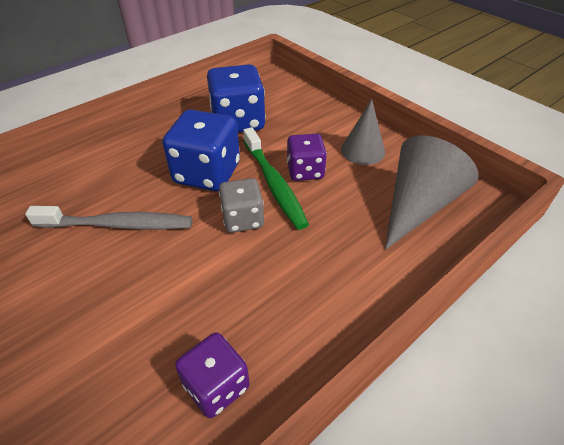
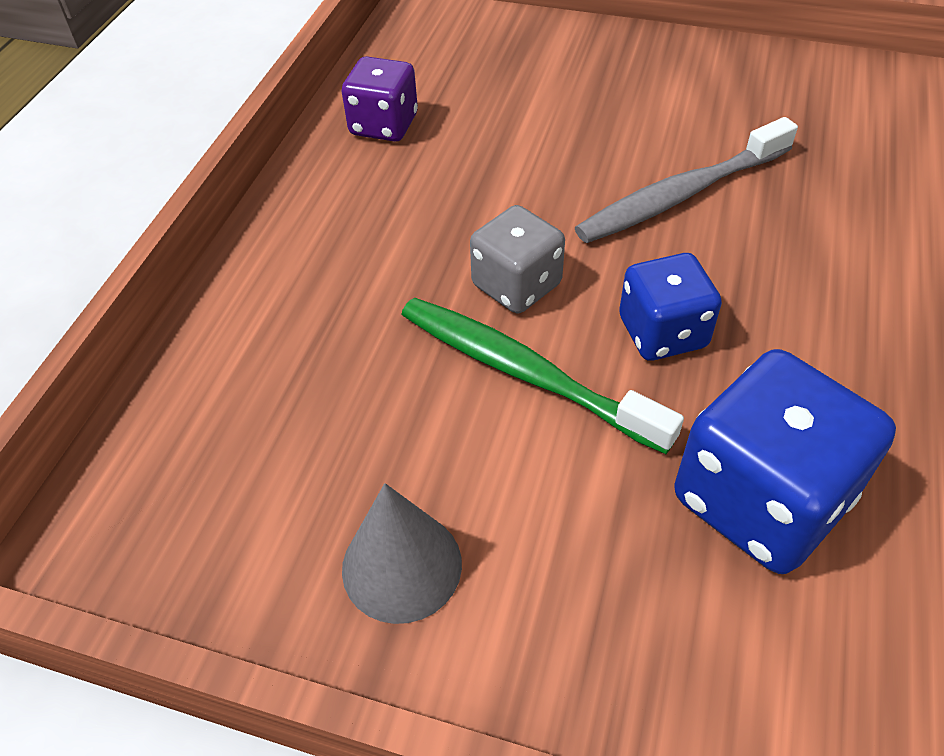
camera: 150 degrees right, 5 degrees up
blue dice [162,109,240,191] -> blue dice [619,253,722,361], size x0.62
purple dice [287,134,327,181] -> none
grey cone [385,135,479,250] -> none

